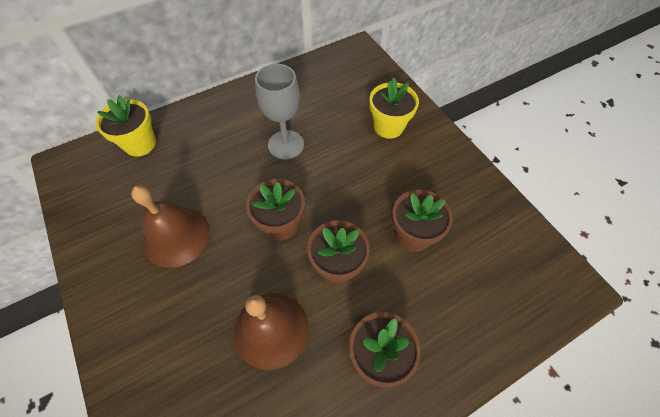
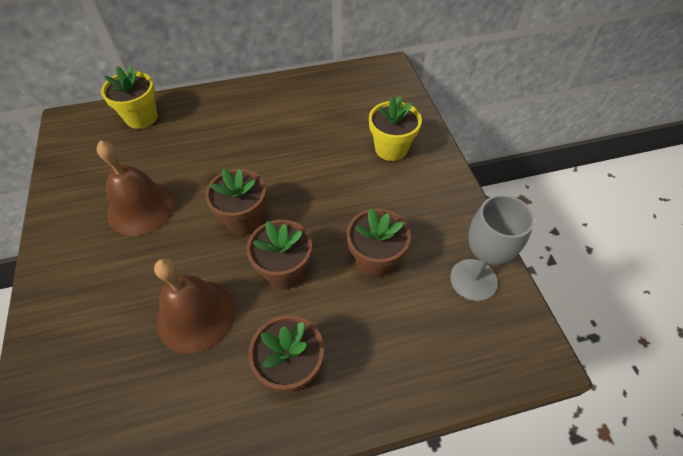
camera: 15 degrees right, 5 degrees down
grey goblet [255,64,304,160] -> grey goblet moved to [450,195,535,302]

